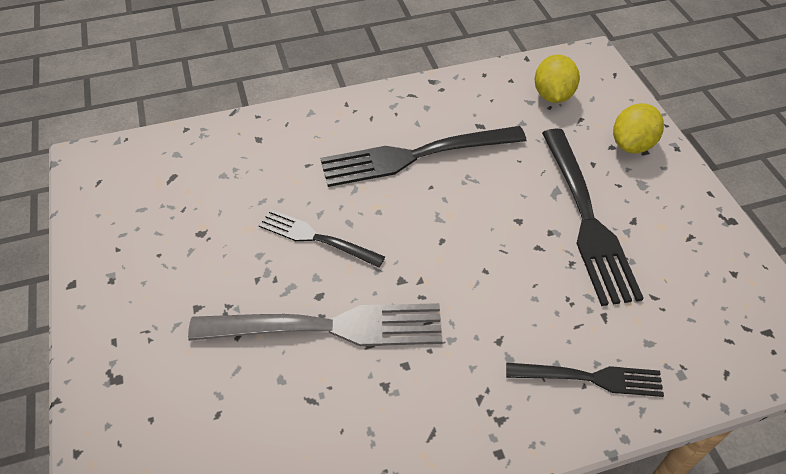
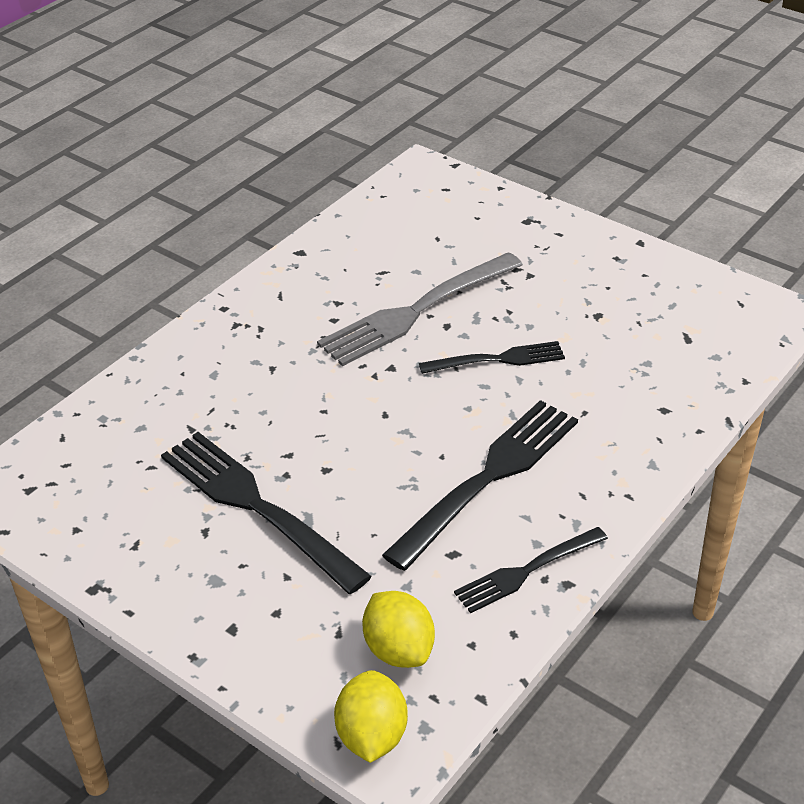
camera: 145 degrees right, 10 degrees down
black fork [506,362,664,397] -> black fork moved to [454,527,608,613]
yellow lemon [613,103,664,153] -> yellow lemon moved to [334,670,408,763]

